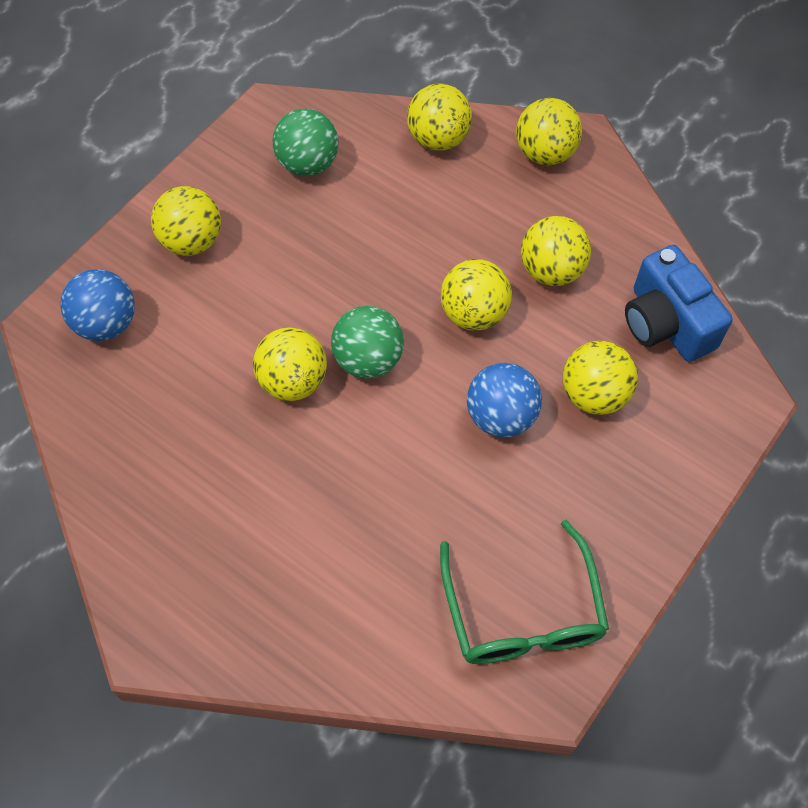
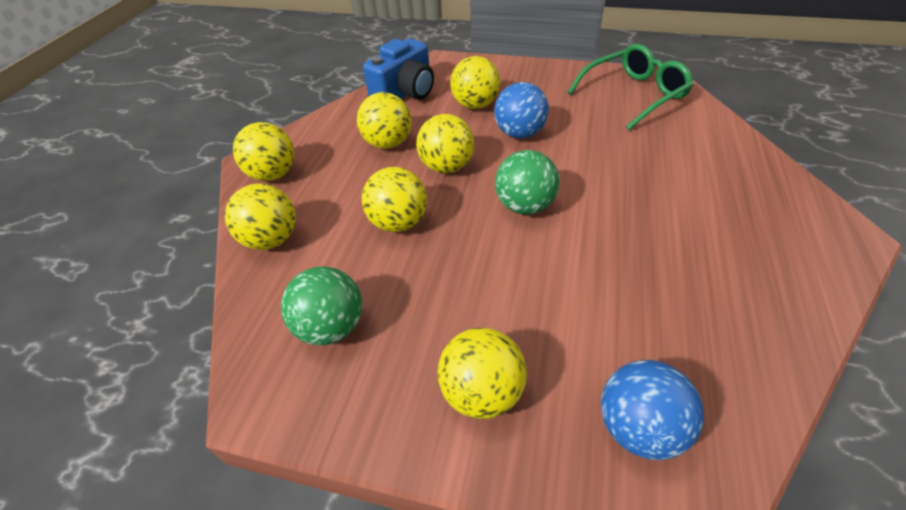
camera: 110 degrees left, 15 degrees down
yellow ball [253,327,327,401] -> yellow ball moved to [362,167,427,232]

